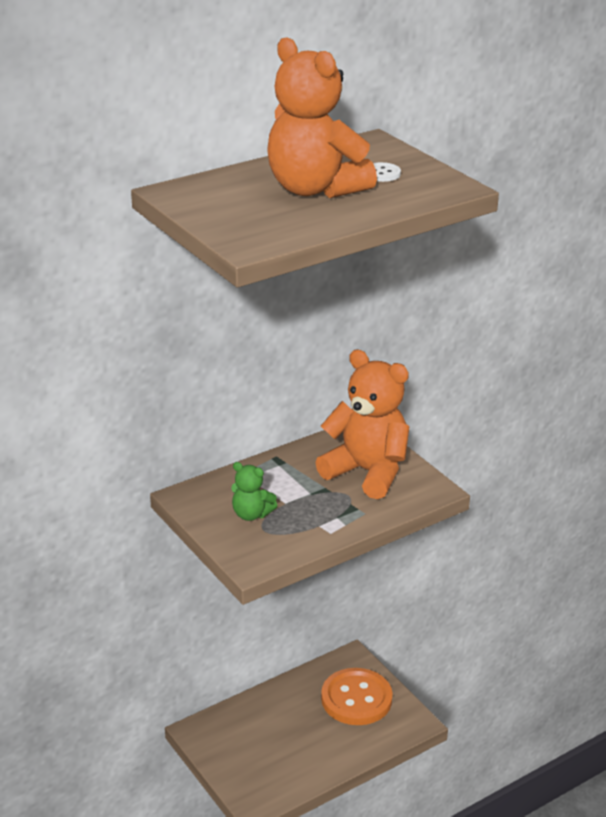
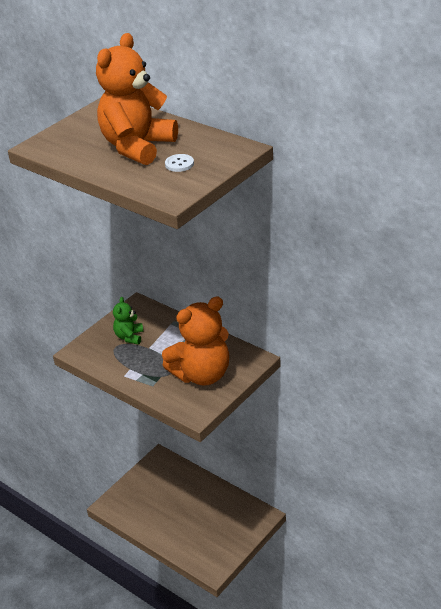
camera: 75 degrees right, 5 degrees up
orange teddy bear [315,350,409,499] -> orange teddy bear turned 45 degrees clockwise [162,296,229,386]
orange button [321,668,393,725] -> none

